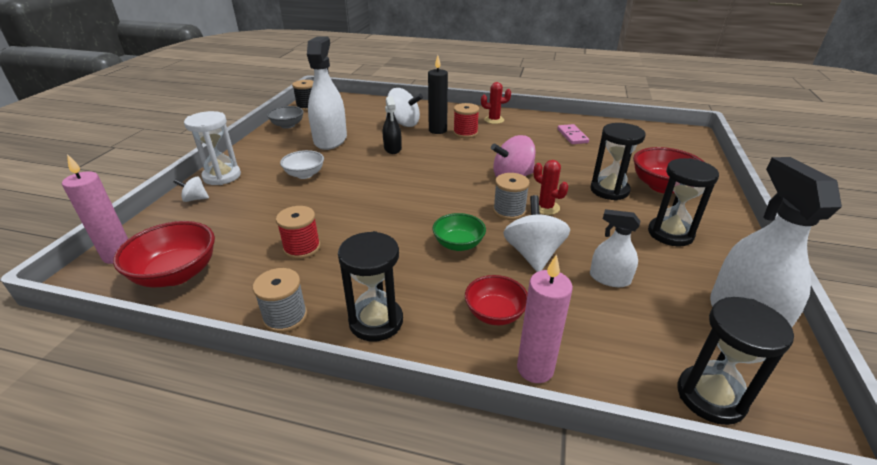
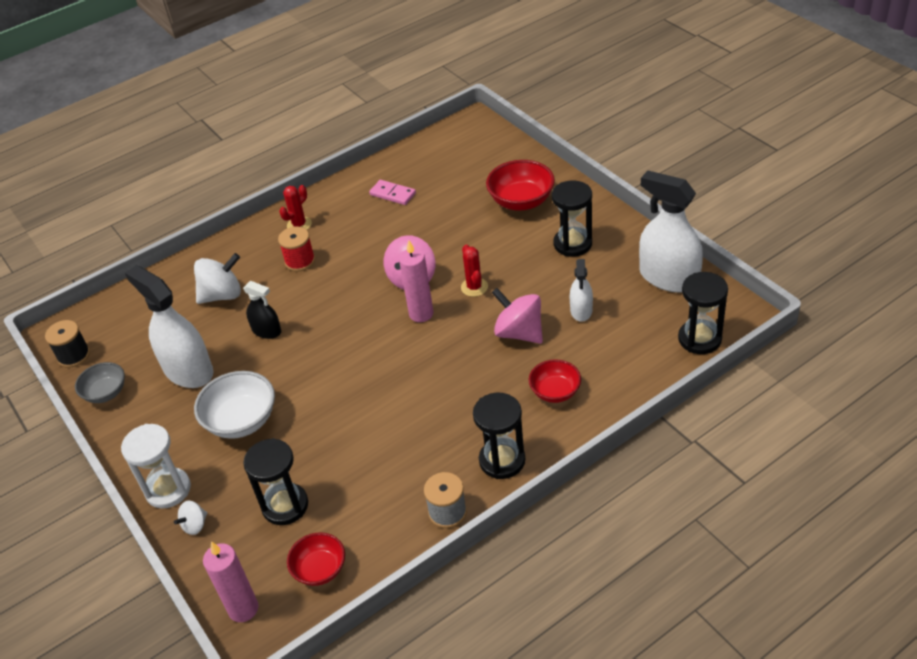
camera: 45 degrees left, 10 degrees up
red bowl [113,221,215,288] -> red bowl [287,532,345,586], size x0.64
red spool [276,206,321,259] -> none
white bowl [280,150,324,179] -> white bowl [194,371,275,439], size x1.56
black candle [428,55,448,134] -> none
green bowl [432,213,486,251] -> none
grey spool [493,173,530,220] -> none
white spinning top [503,195,570,272] -> pink spinning top [492,288,543,344]
pink candle [517,254,573,383] -> pink candle moved to [399,241,433,322]
red cactus [533,160,568,215] -> red cactus turned 75 degrees clockwise [461,244,488,297]
black hourglass [590,123,645,200] -> black hourglass moved to [243,438,308,525]
white spray bottle [590,209,640,287] -> white spray bottle turned 60 degrees counterclockwise [570,259,593,322]

